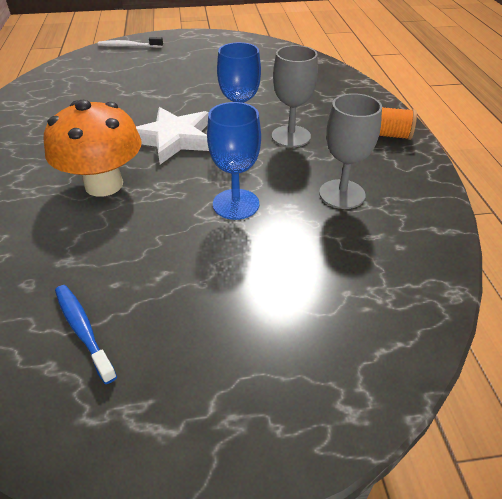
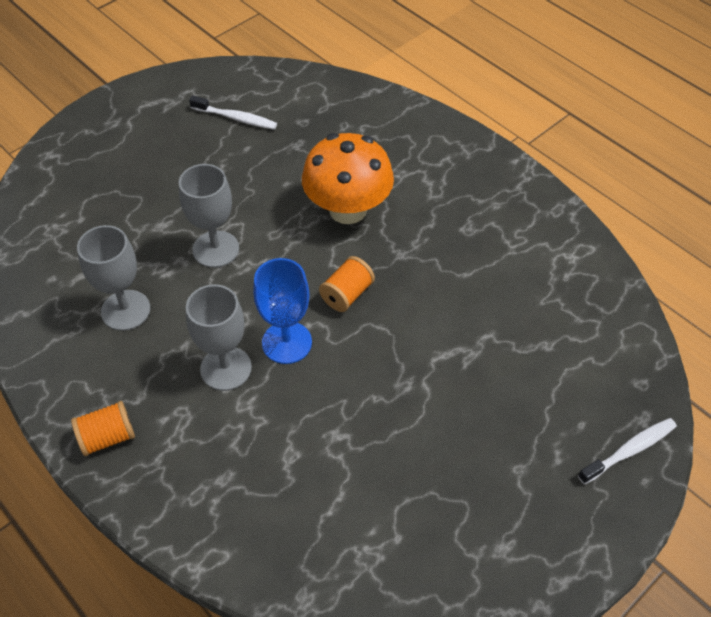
camera: 145 degrees right, 10 degrees up
blue toothbrush [55,285,117,384] -> white toothbrush [189,95,277,130]
white star [136,107,209,164] -> orange spool [319,256,375,312]
blue goblet [207,102,261,220] -> grey goblet [179,164,239,268]

